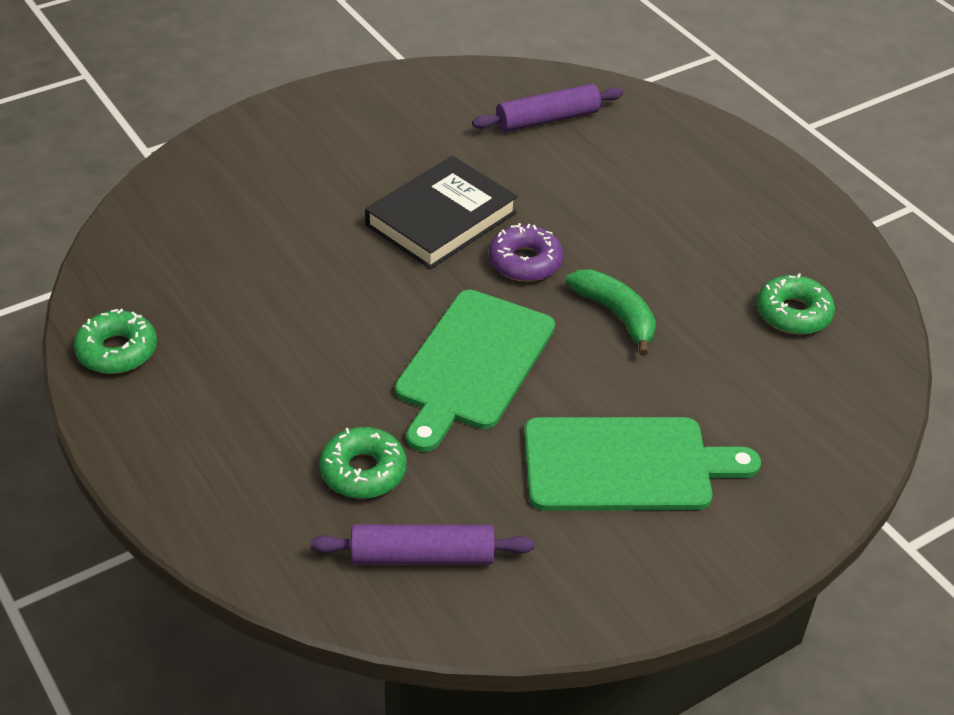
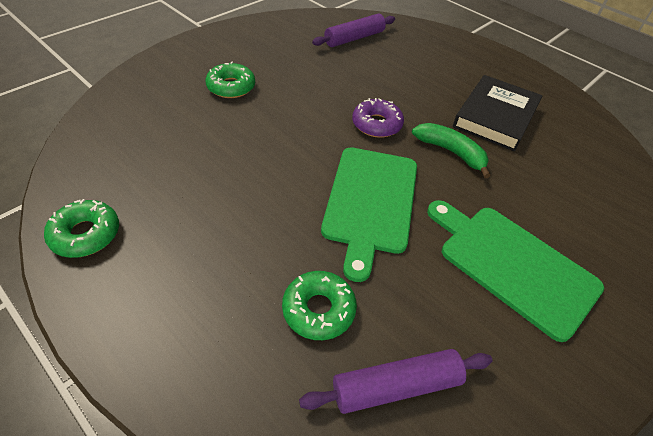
camera: 15 degrees left, 5 degrees up
black book [365,156,518,269] -> black book moved to [453,75,542,151]
green cutting board [524,417,761,511] -> green cutting board turned 120 degrees counterclockwise [427,200,604,342]
green donut [757,273,835,335] -> green donut moved to [205,61,255,98]

